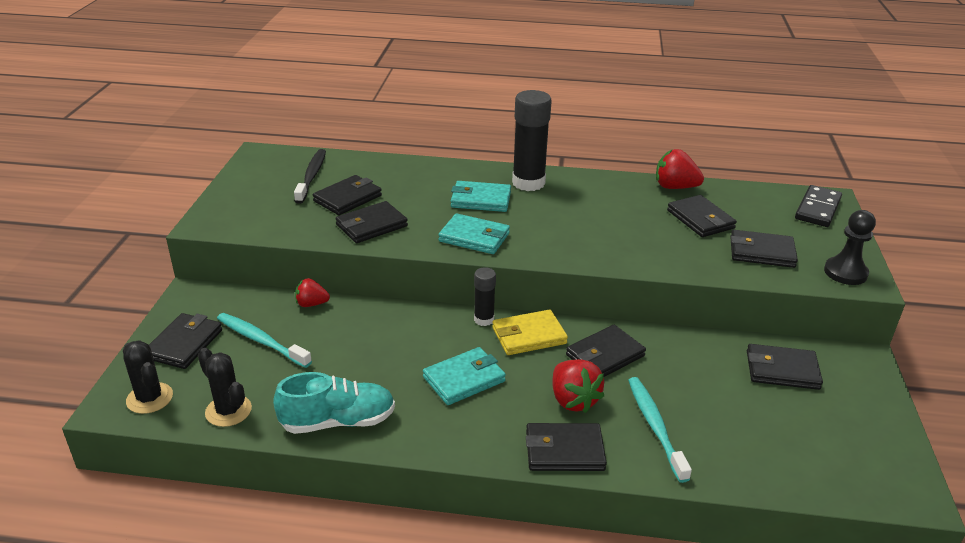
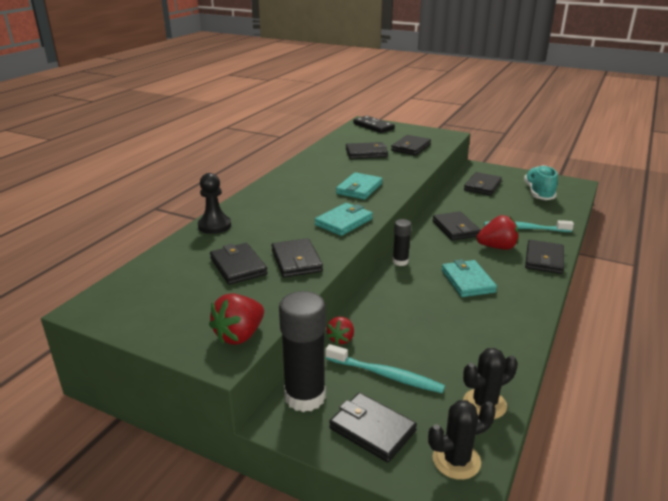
camera: 70 degrees left, 5 degrees down
turquoise toothbrush [217,313,312,368] -> turquoise toothbrush turned 120 degrees counterclockwise [326,344,445,393]
turquoise shoe [273,372,395,434] -> turquoise shoe moved to [524,165,558,200]
black toothbrush [294,149,326,204] -> none
turquoise wallet [451,181,511,212] -> turquoise wallet moved to [336,172,383,200]
yellow wallet [492,310,568,355] -> none
black glue stick [512,90,552,191] -> black glue stick moved to [279,291,326,412]
red strawberry [656,149,704,189] -> red strawberry moved to [209,293,264,345]
black pawn [824,210,876,285] -> black pawn moved to [198,173,231,234]

